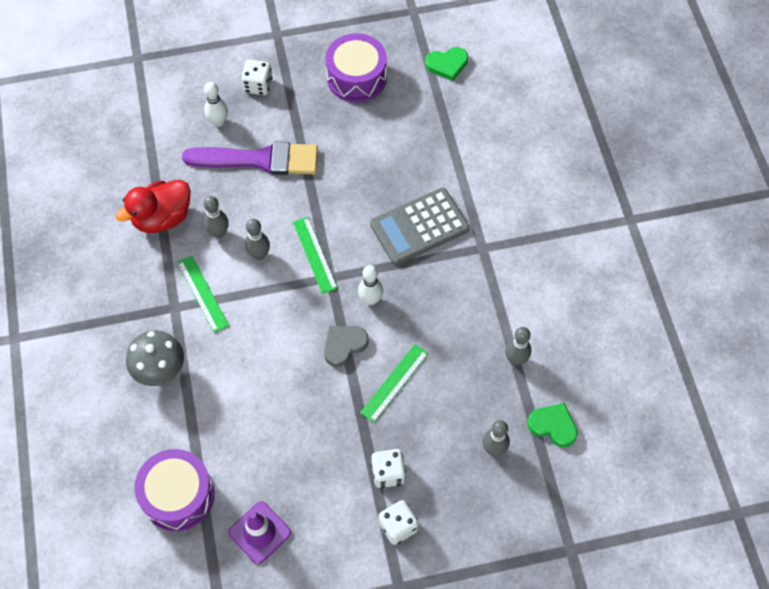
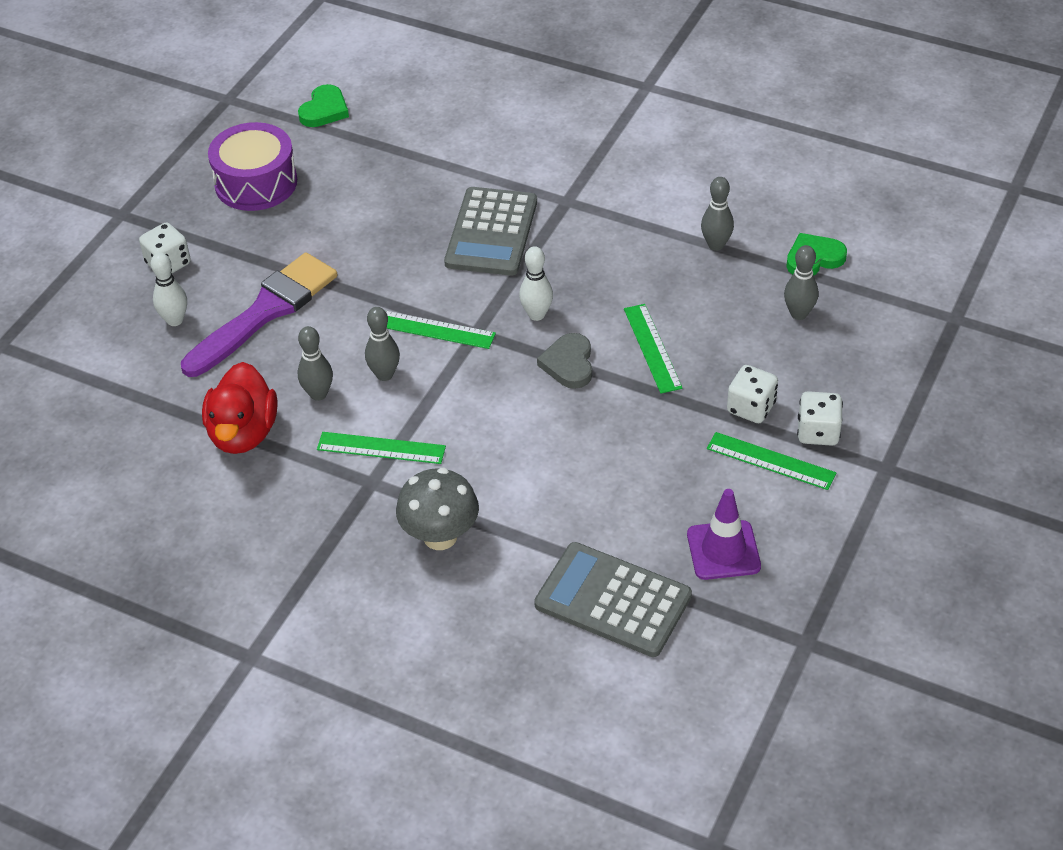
camera: 50 degrees left, 15 degrees down
purple drum [134,449,214,531] -> grey calculator [534,542,692,657]
none -> green ruler [707,432,836,490]

